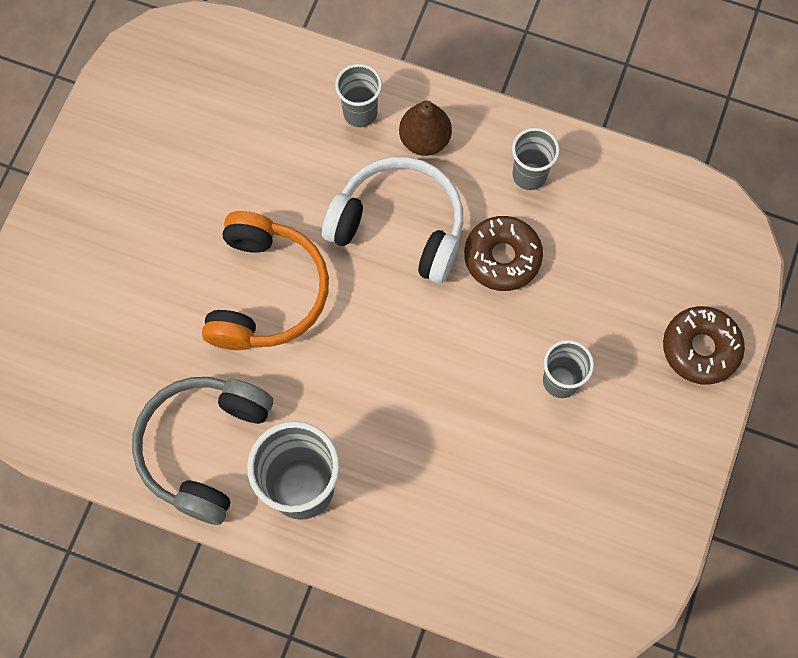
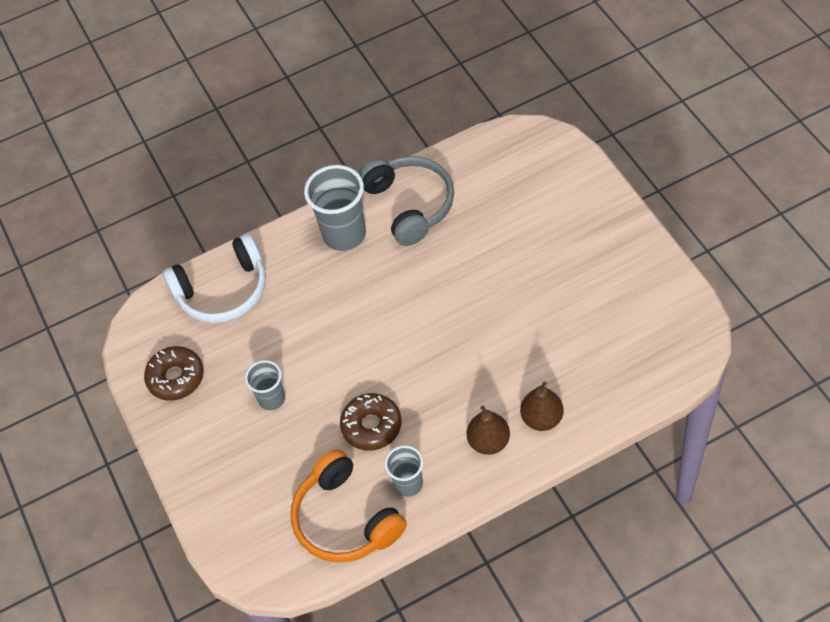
camera: 140 degrees right, 15 degrees down
orange headphones [202,211,329,350] -> orange headphones moved to [291,449,407,563]
white headphones [322,157,463,283] -> white headphones moved to [163,234,266,323]
grey cup [335,64,382,127] -> brown pear [520,381,564,431]
brown donut [663,306,745,385] -> brown donut moved to [144,346,204,401]

